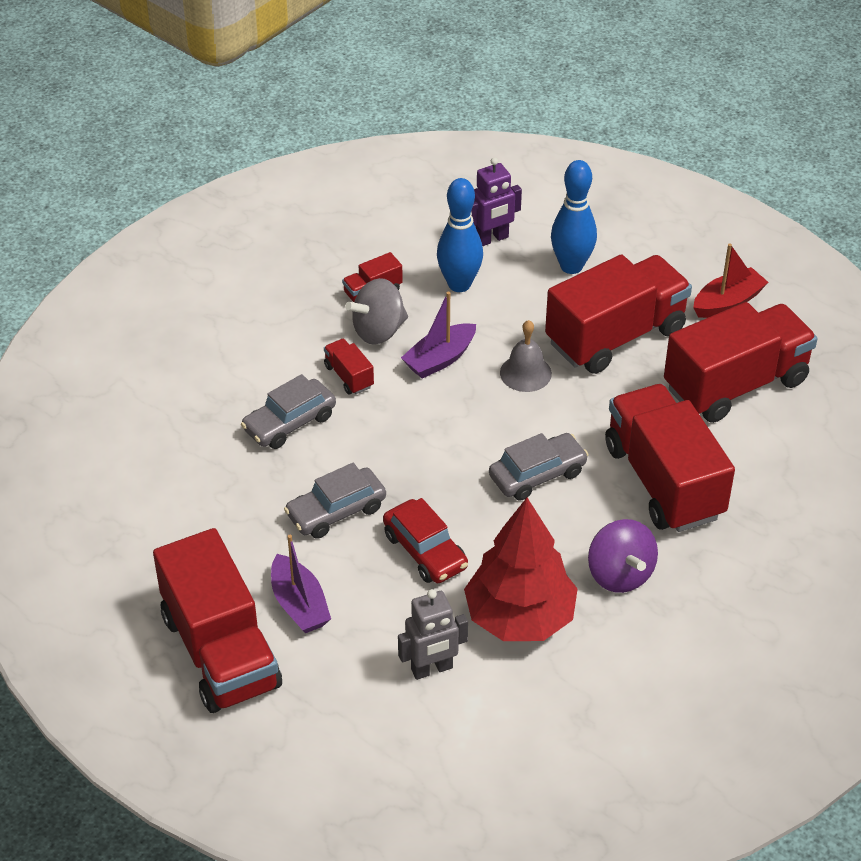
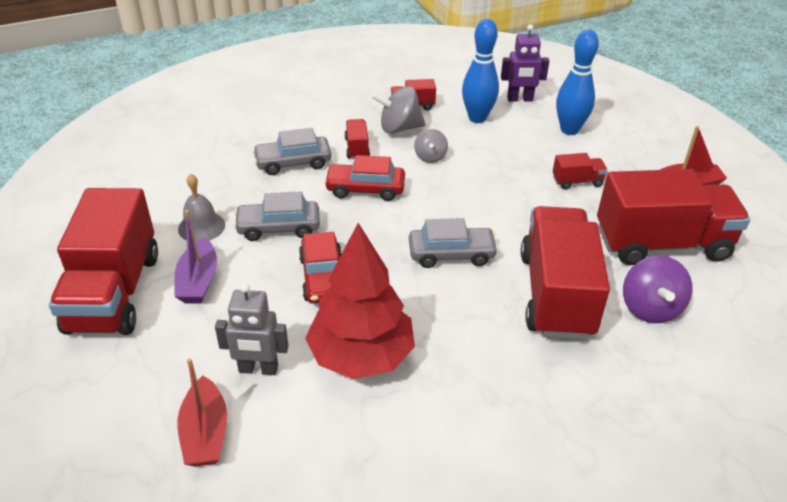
camera: 25 degrees right, 5 degrees down
purple boat [401,292,476,378] -> grey spinning top [414,129,448,163]
grey bell [500,320,552,392] -> grey bell moved to [178,174,225,241]
red truck [545,254,692,374] -> red truck [553,153,608,190], size x0.42
purple spinning top [588,519,658,593] -> purple spinning top moved to [623,255,693,323]
none -> red boat [177,358,227,467]
none -> red car [324,155,405,201]

